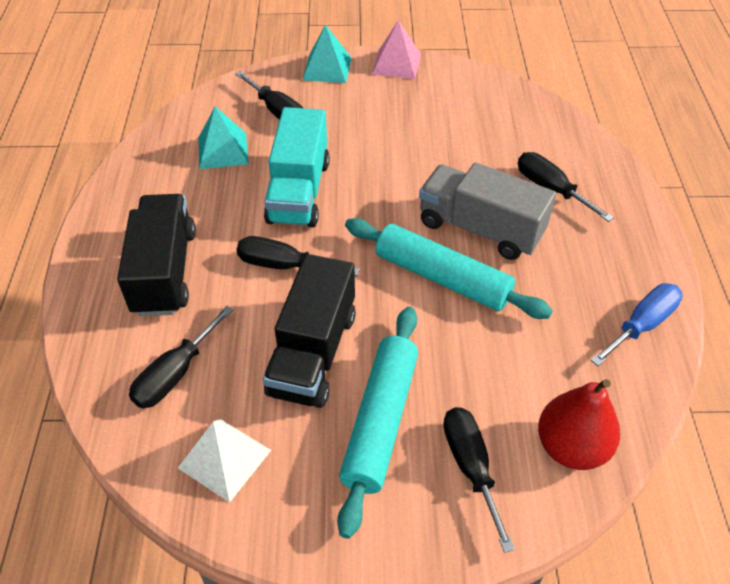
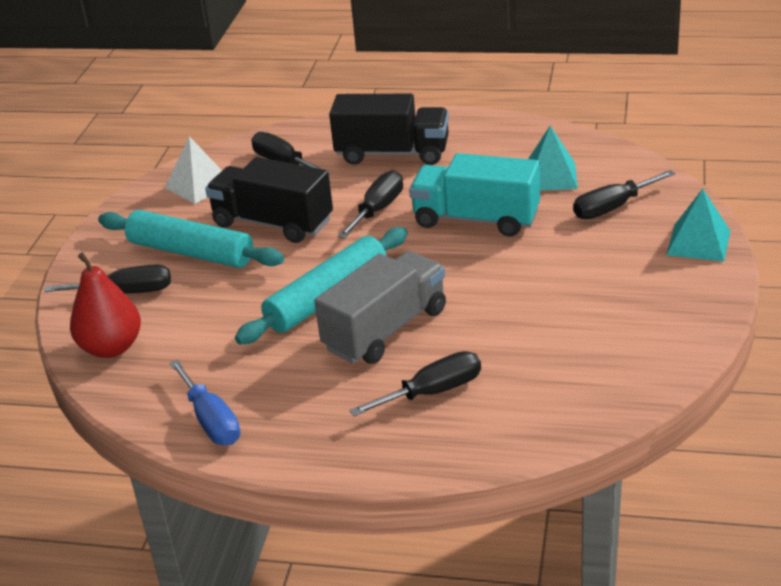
camera: 105 degrees right, 15 degrees down
pink pyramid [372,20,421,79] -> none

